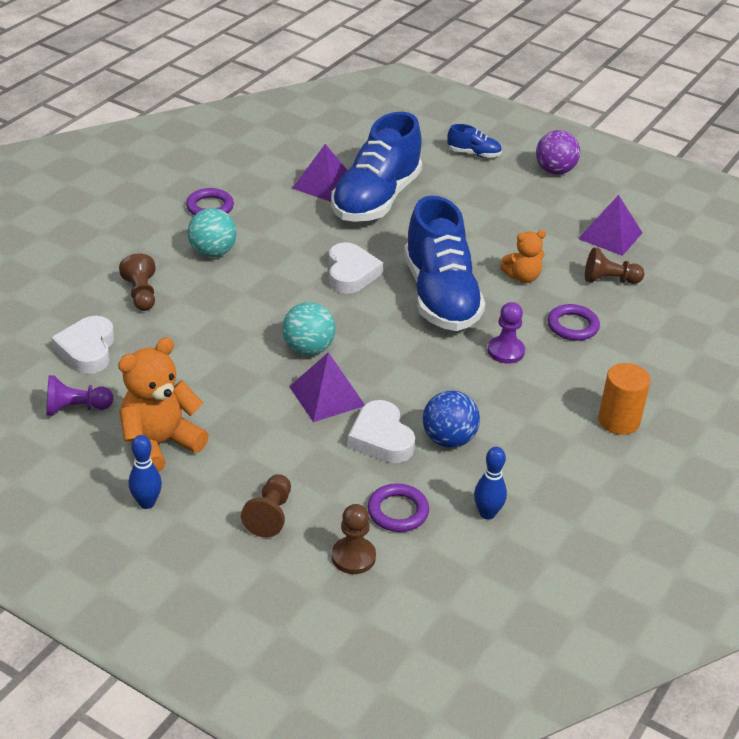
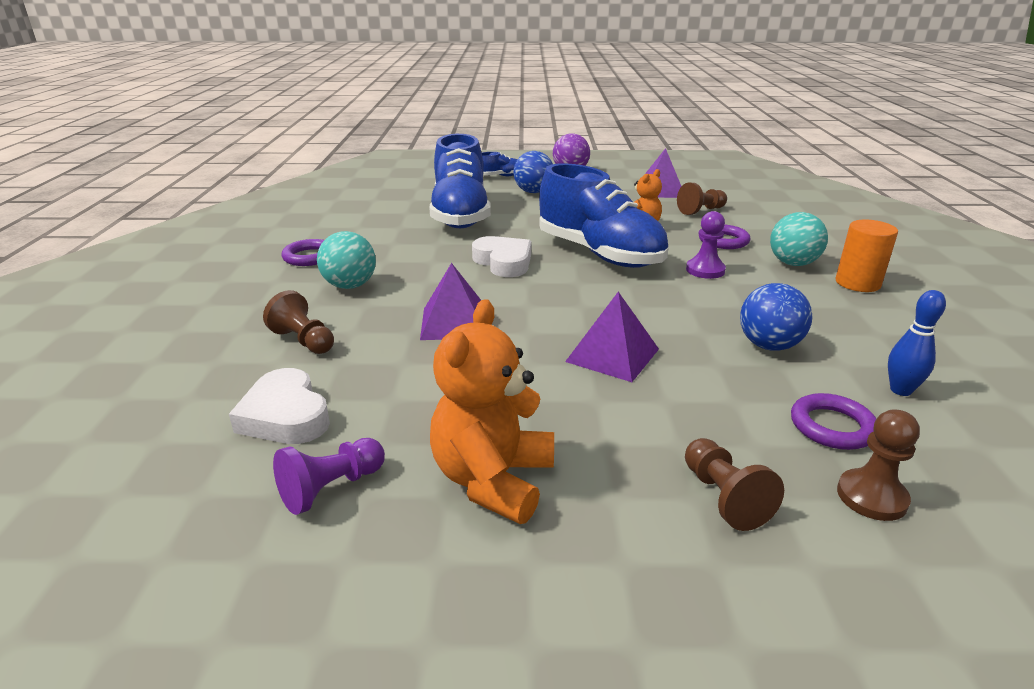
camera: 30 degrees left, 10 degrees down
blue bowling pin [129,435,162,509] -> none
turquoise ball [282,302,336,355] -> turquoise ball moved to [770,212,828,266]
purple pyramid [292,144,347,202] -> purple pyramid moved to [420,263,481,340]
white heart [348,400,415,463] -> none
none -> blue ball [513,151,553,193]

